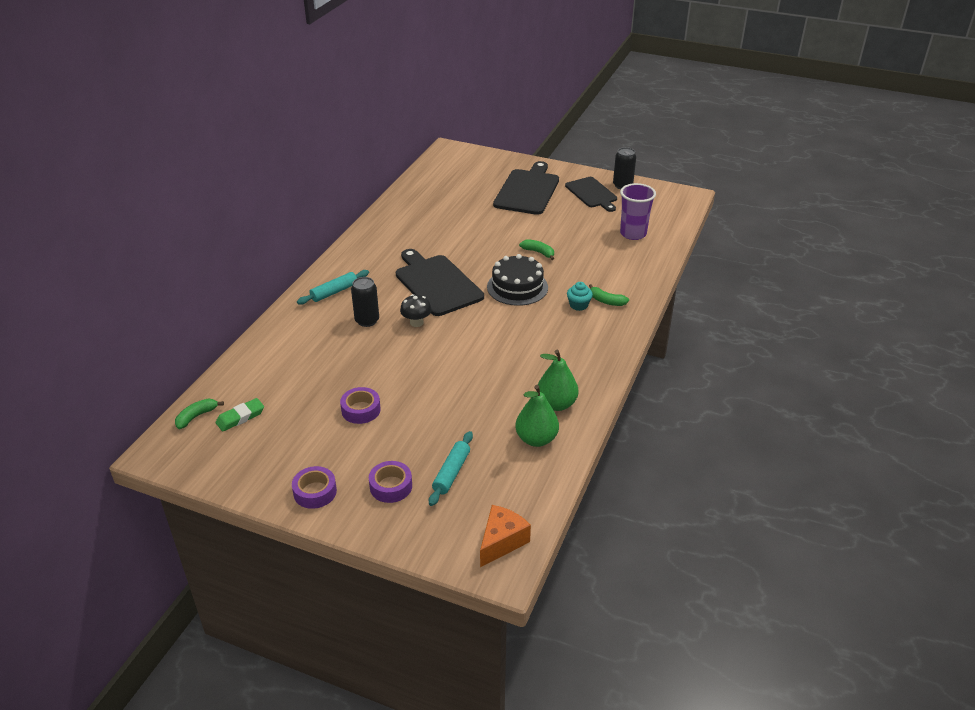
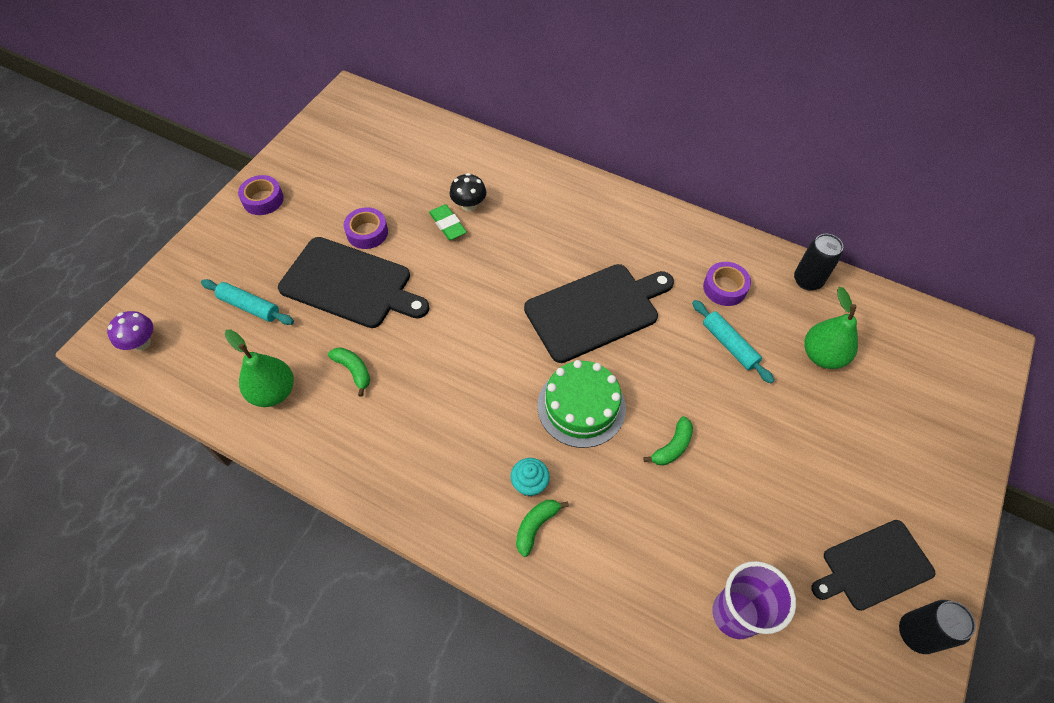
camera: 95 degrees right, 20 degrees up
green banana [175,399,224,429] -> green banana moved to [328,347,370,396]
green eraser [216,398,264,432] -> green eraser moved to [429,204,467,240]
turquoise rolling pin [297,270,369,305] -> turquoise rolling pin moved to [692,300,774,384]
black can [351,277,379,327] -> black can moved to [794,234,843,291]
purple tape [369,461,412,503] -> purple tape moved to [703,262,751,306]
black mushroom [400,294,432,327] -> black mushroom moved to [450,173,486,212]
orange cheese [480,505,531,567] -> purple mushroom [107,311,153,351]
black cake [487,254,548,306] -> green cake [538,360,626,448]
black cutting board [493,161,559,215] -> black cutting board moved to [278,237,429,328]
green pear [538,350,578,411] -> green pear moved to [805,287,858,369]

